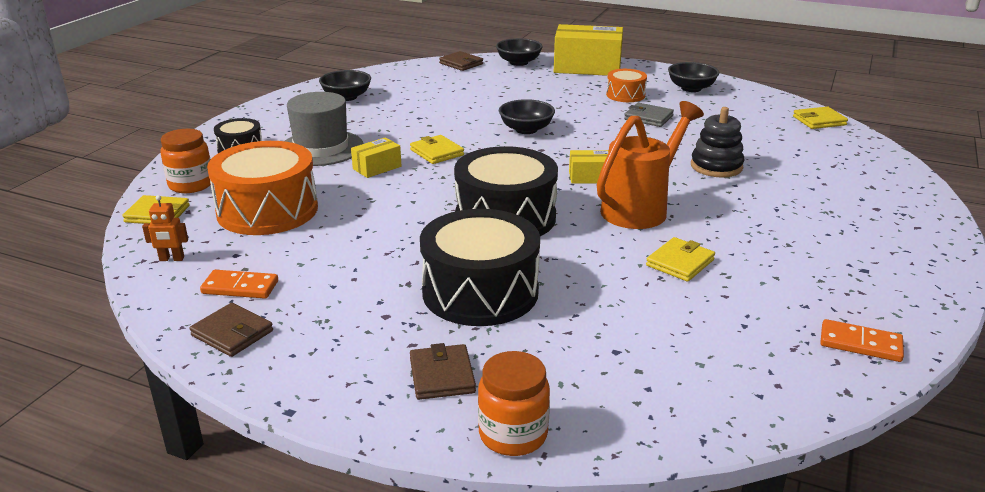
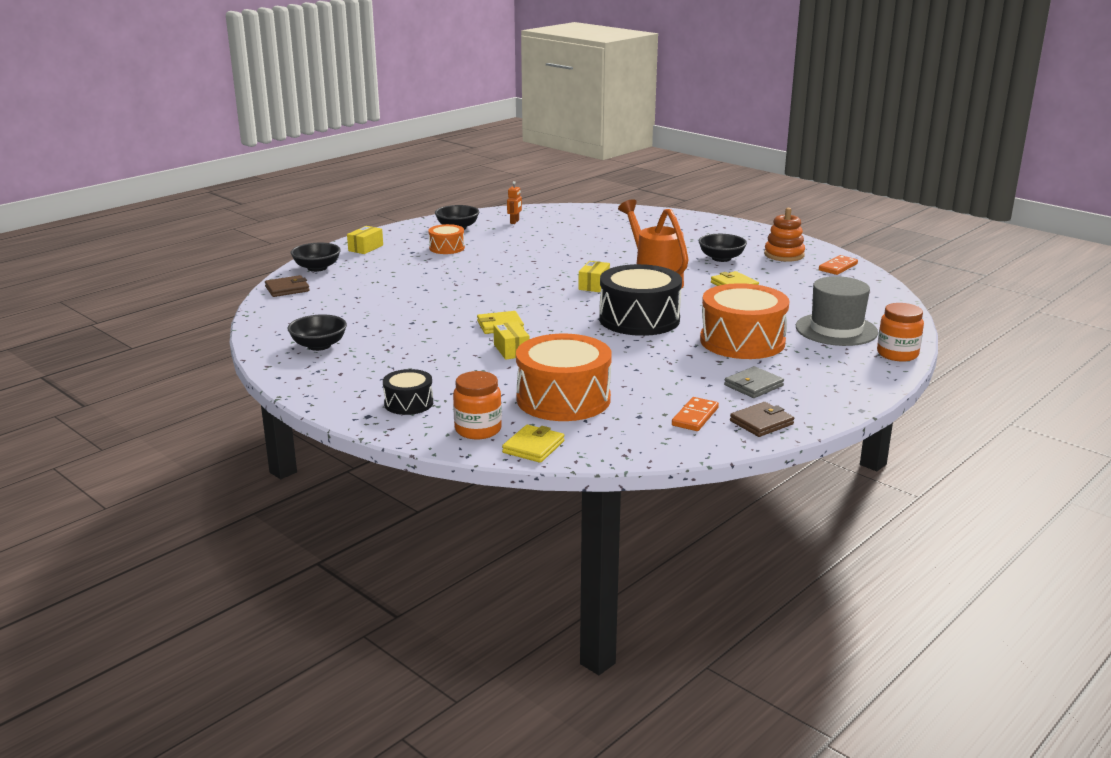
camera: 70 degrees left, 5 degrees down
orange robot [142,195,188,261] -> orange robot moved to [507,181,522,224]
grey hat [285,92,363,166] -> grey hat moved to [796,276,878,346]
brown wallet [410,343,476,400] -> none
black drum [420,209,540,326] -> orange drum [700,283,789,359]
black bowl [499,99,555,134] -> black bowl moved to [699,234,747,262]
yellow box [554,24,623,76] -> yellow box [347,226,383,254], size x0.49
grey wallet [624,103,674,127] -> grey wallet moved to [724,366,784,398]
black stacking toy [691,107,745,177] -> none
yellow wallet [793,107,848,129] -> none
none -> orange stacking toy [764,208,805,262]

